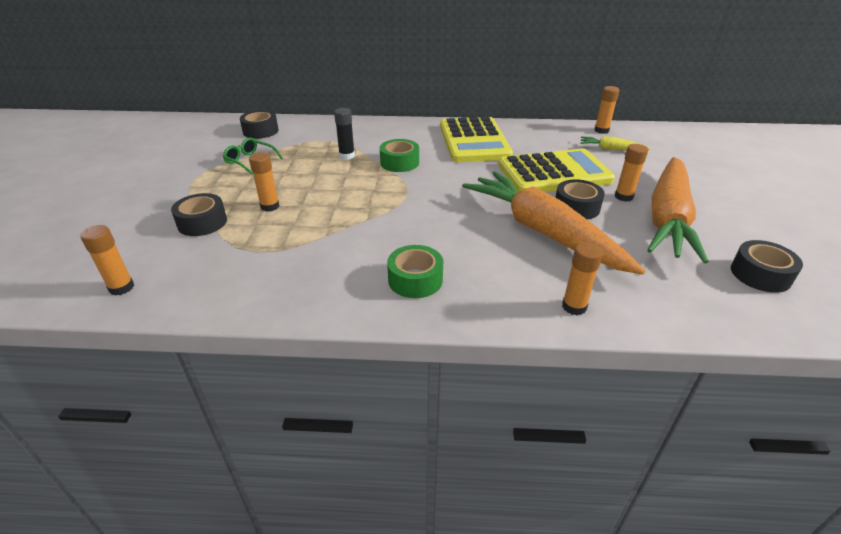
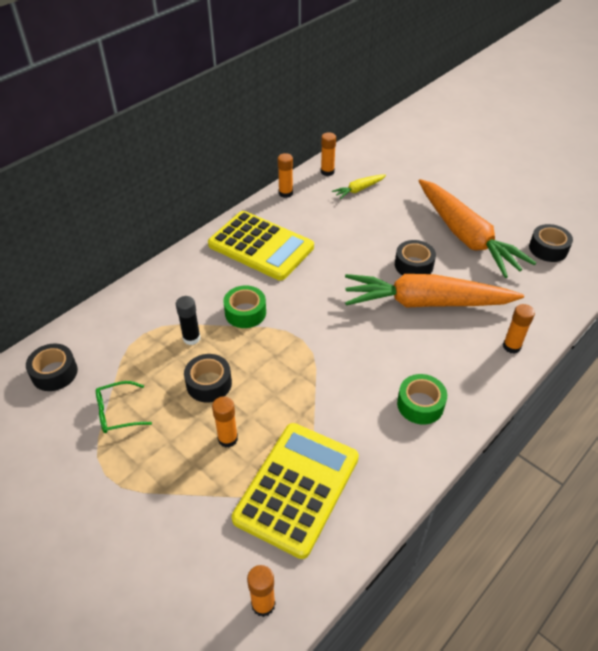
camera: 50 degrees left, 10 degrees up
black tape [171,193,227,236] -> black tape moved to [184,354,232,402]
yellow calculator [498,148,615,192] -> yellow calculator moved to [232,423,359,559]
orange glue stick [615,144,648,202] -> orange glue stick moved to [278,153,293,198]

